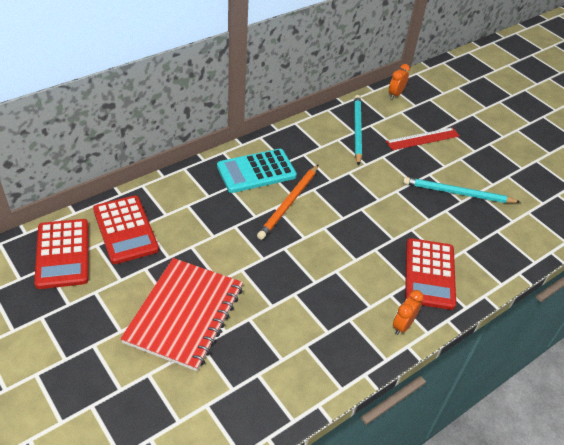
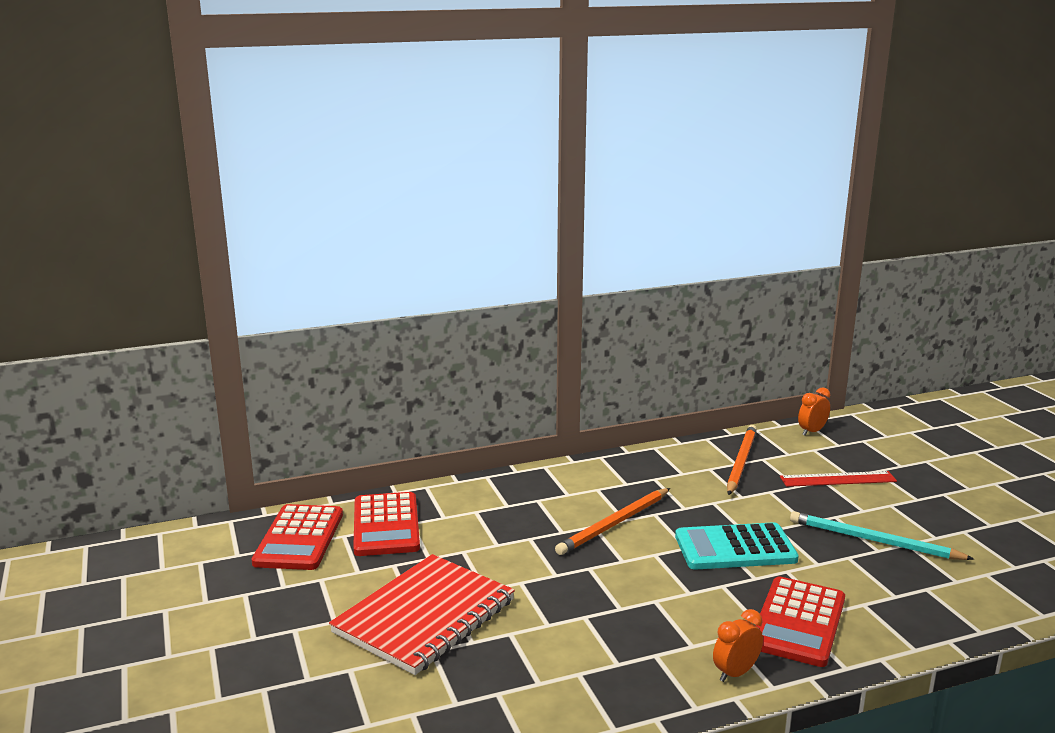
camera: 20 degrees right, 25 degrees down
turquoise calculator [217,149,297,193] -> turquoise calculator moved to [675,522,799,569]
turquoise pencil [354,95,362,165] -> orange pencil [727,425,757,495]

